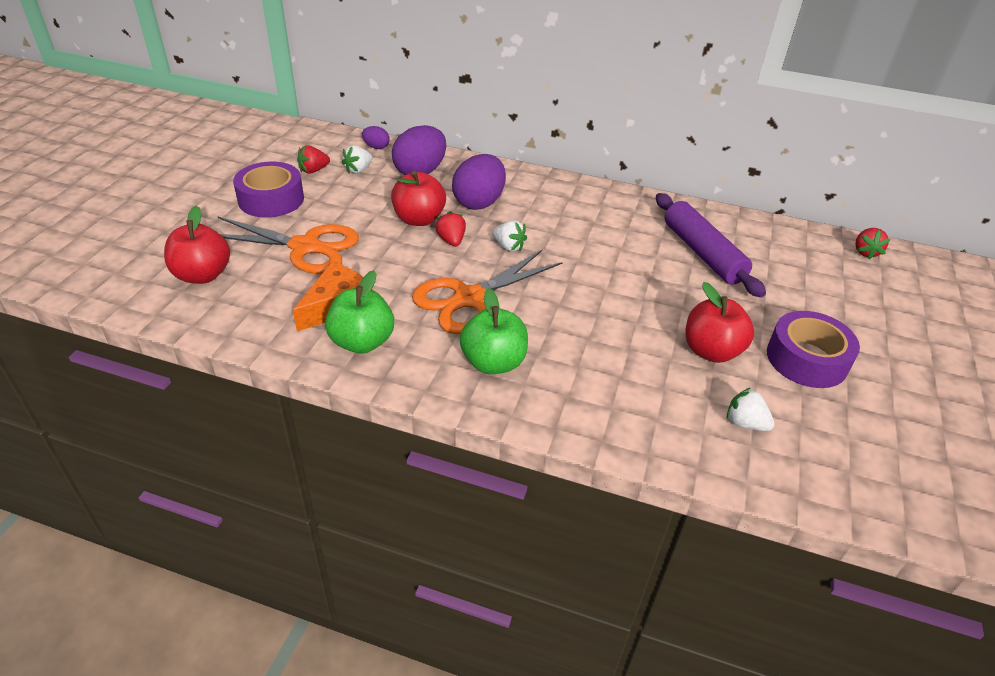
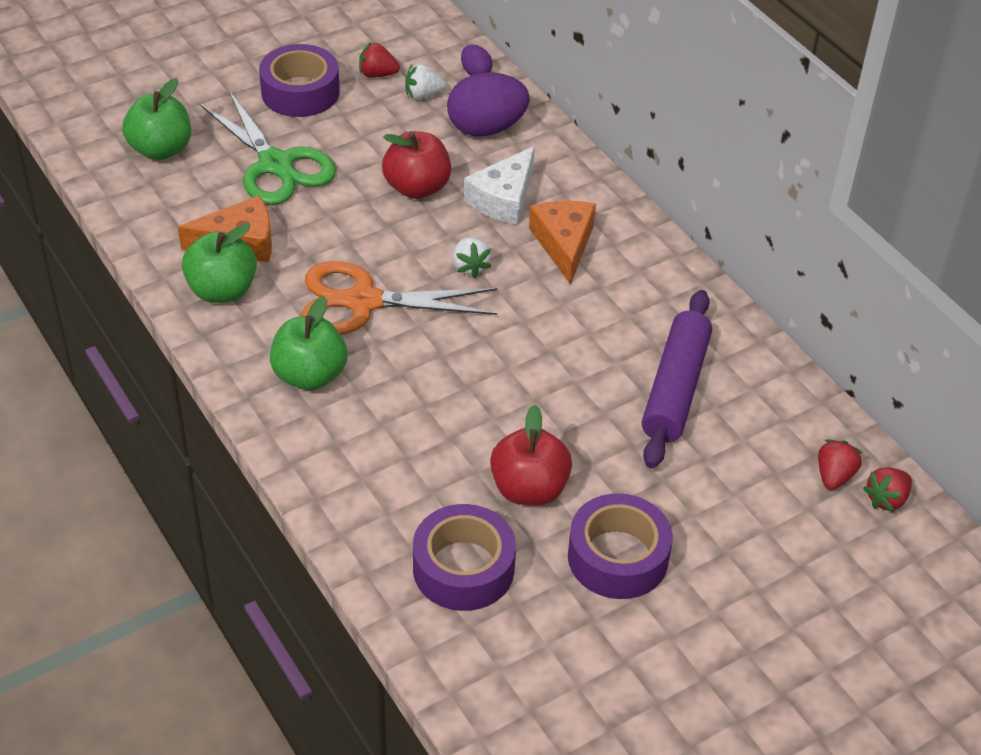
camera: 40 degrees right, 5 degrees up
red apple [164,206,230,284] -> green apple [122,78,191,160]
orange scissors [218,217,359,274] -> green scissors [199,90,336,205]
red strawberry [436,211,466,247] -> red strawberry moved to [818,440,863,490]
purple egg [452,154,506,210] -> white cheese [464,146,535,225]
white strawberry [727,388,775,431] -> purple tape [413,504,516,611]
none -> orange cheese [529,201,596,285]

